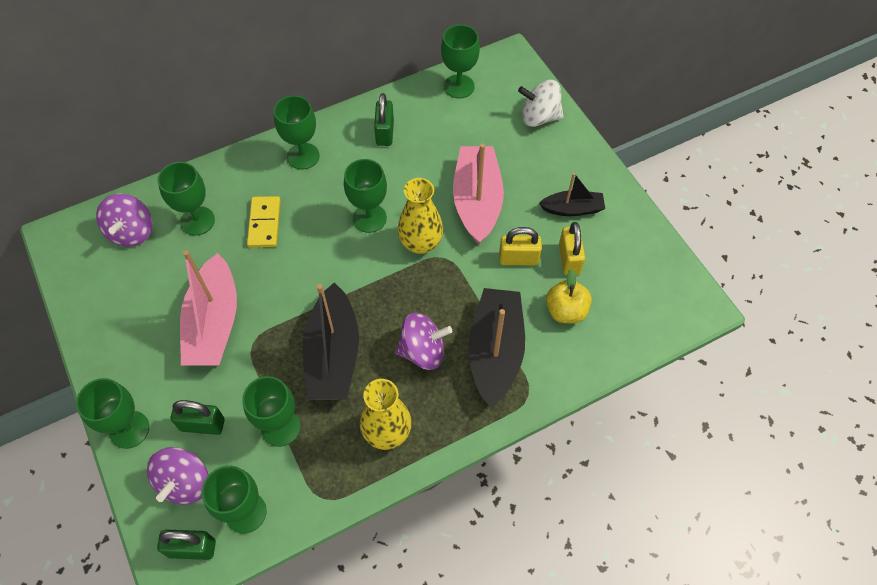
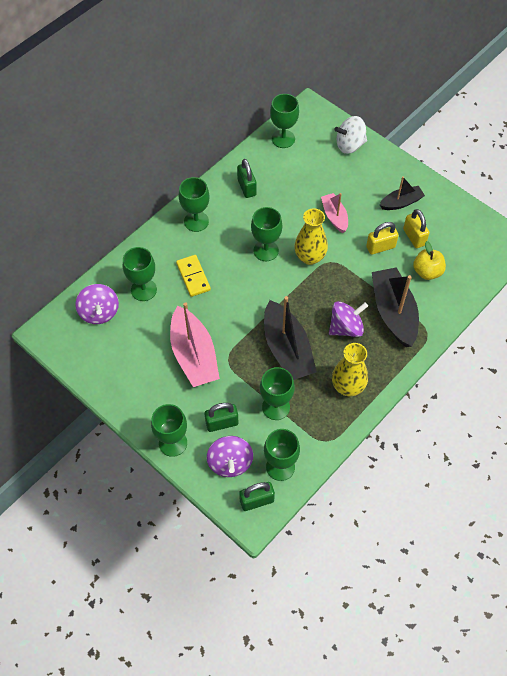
camera: 20 degrees left, 0 degrees up
pink boat [453,143,504,245] -> pink boat [321,193,348,233], size x0.56

